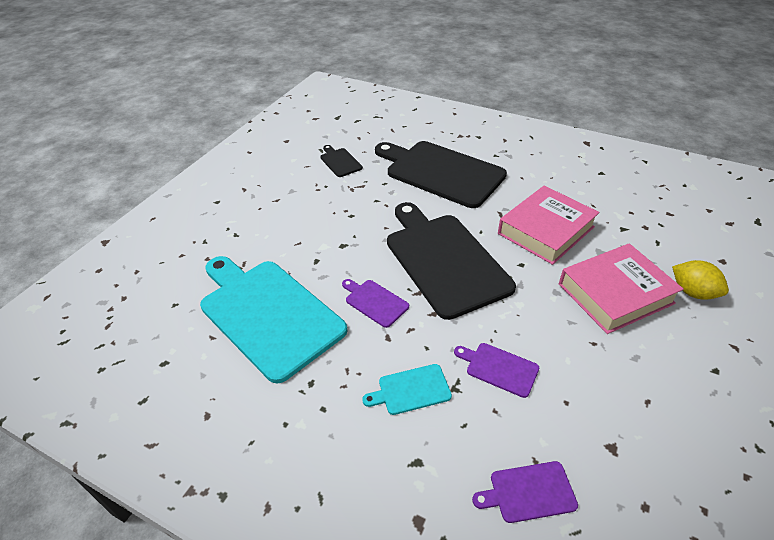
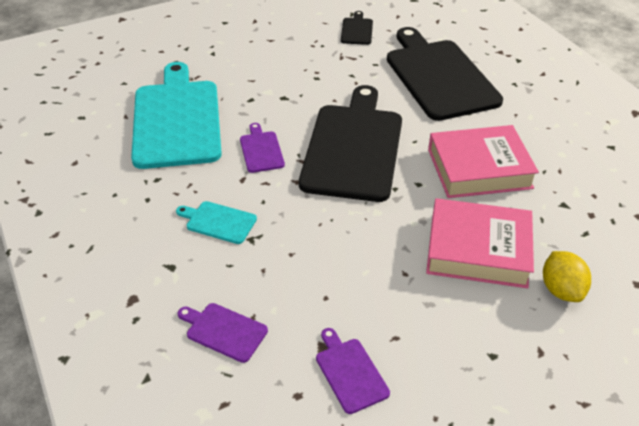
camera: 35 degrees right, 0 degrees up
purple cutting board [454,343,539,398] -> purple cutting board moved to [316,328,390,414]

